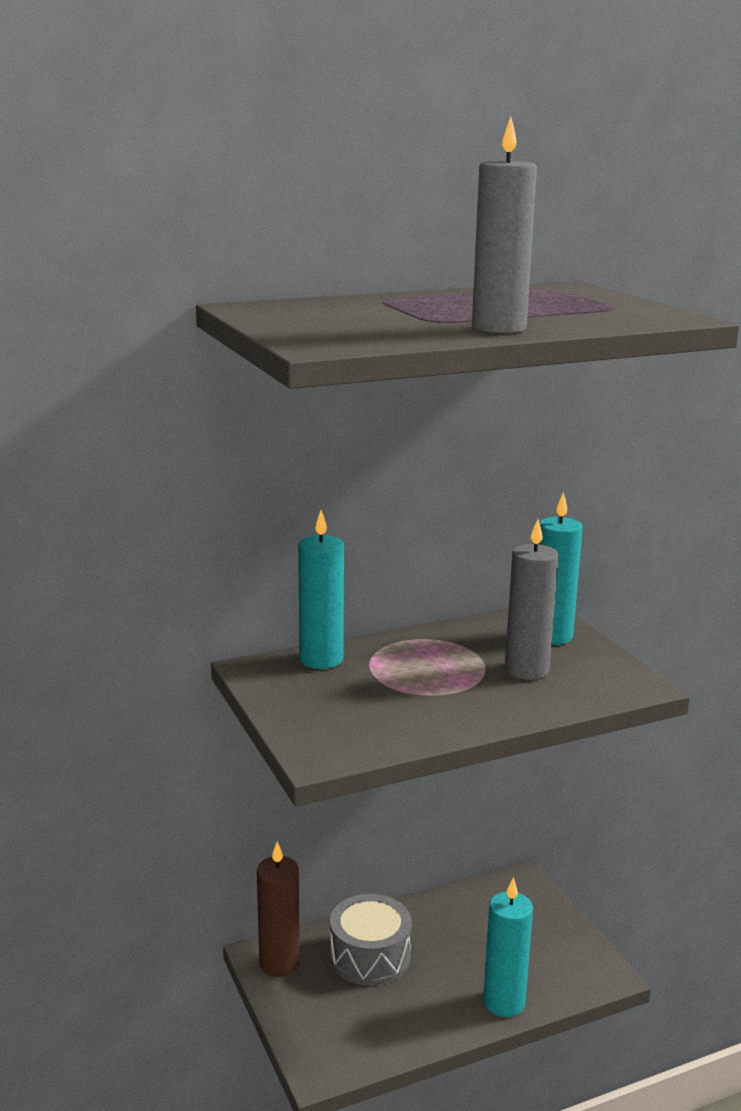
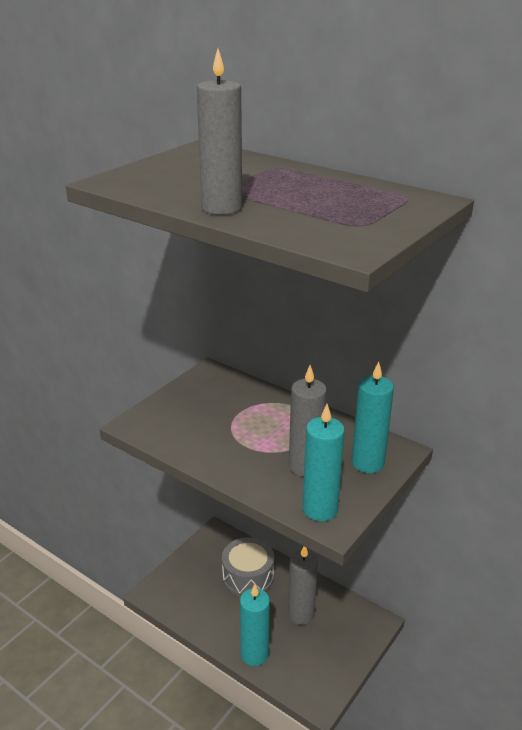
camera: 60 degrees right, 10 degrees up
brown candle [257,841,300,977] -> none
turquoise candle [298,510,344,669] -> turquoise candle moved to [302,404,345,521]
none -> grey candle [288,546,318,625]

